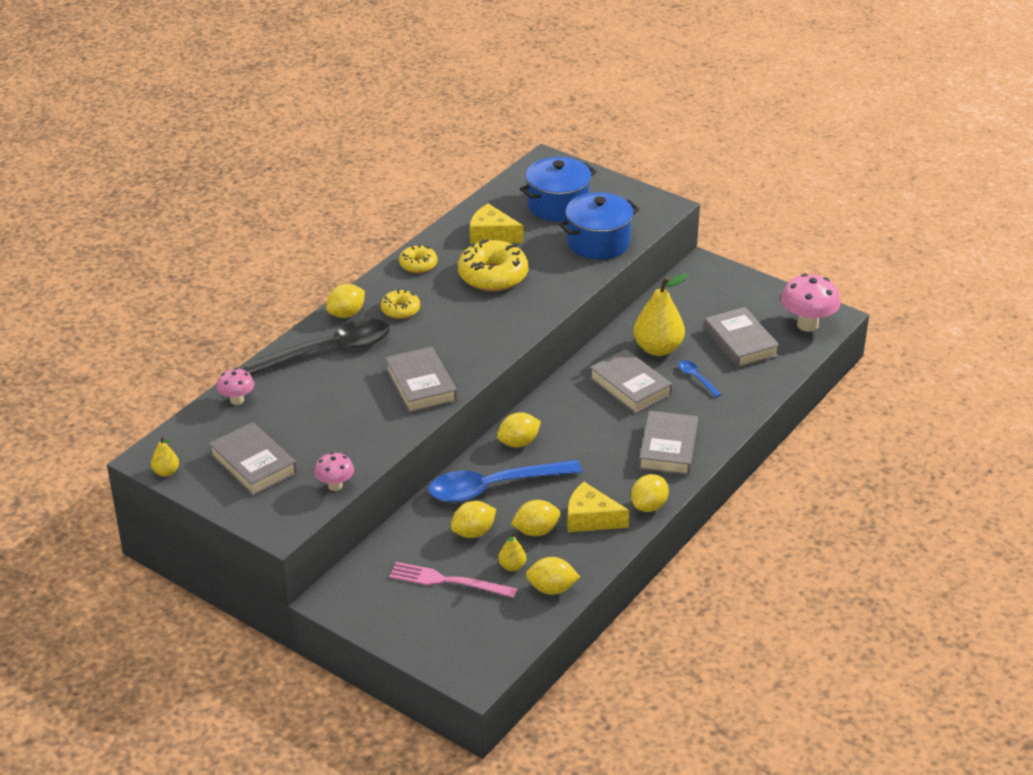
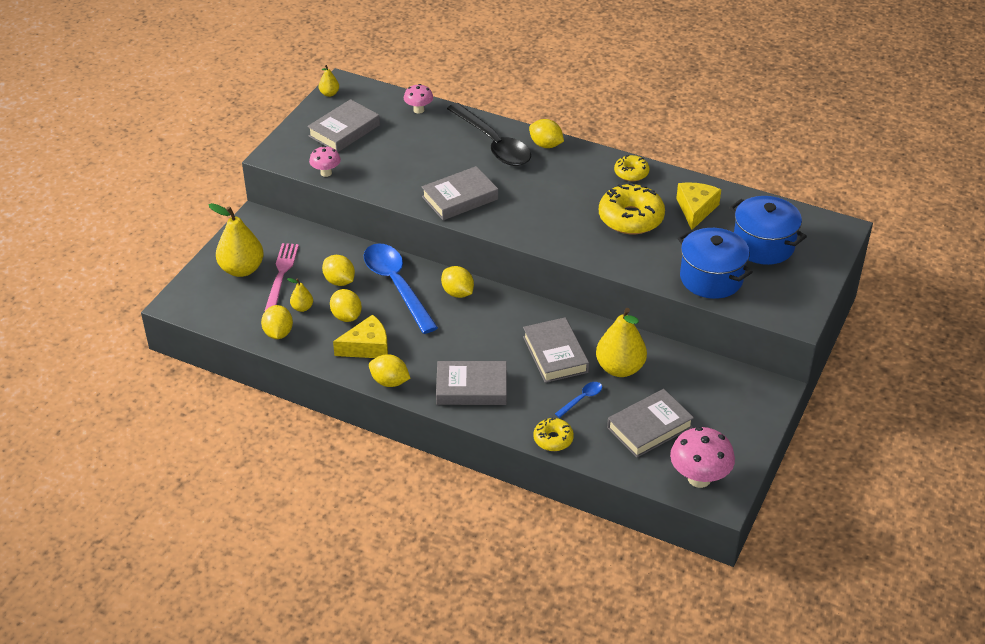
camera: 80 degrees right, 5 degrees up
yellow donut [380,289,420,319] -> yellow donut moved to [533,417,574,451]
yellow cheese [567,482,629,532] -> yellow cheese turned 60 degrees clockwise [333,314,388,358]
grey book [589,349,673,414] -> grey book turned 60 degrees counterclockwise [523,317,589,383]
none -> yellow pear [208,203,264,277]

